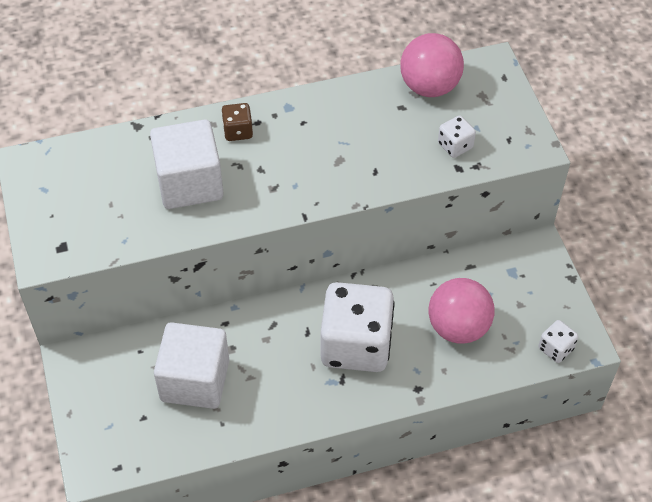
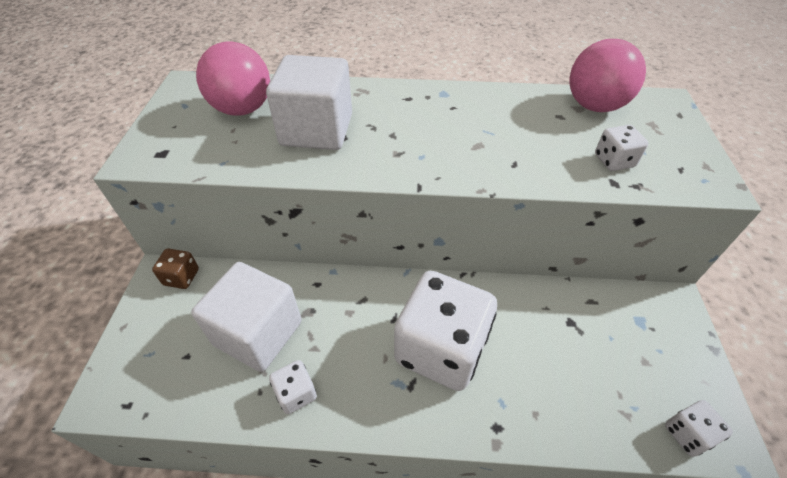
camera: 20 degrees right, 5 degrees down
brown dice [221,103,253,141] -> brown dice moved to [152,248,199,289]
pink ball [428,278,495,344] -> pink ball moved to [196,41,270,116]
none -> white dice [269,360,317,414]

